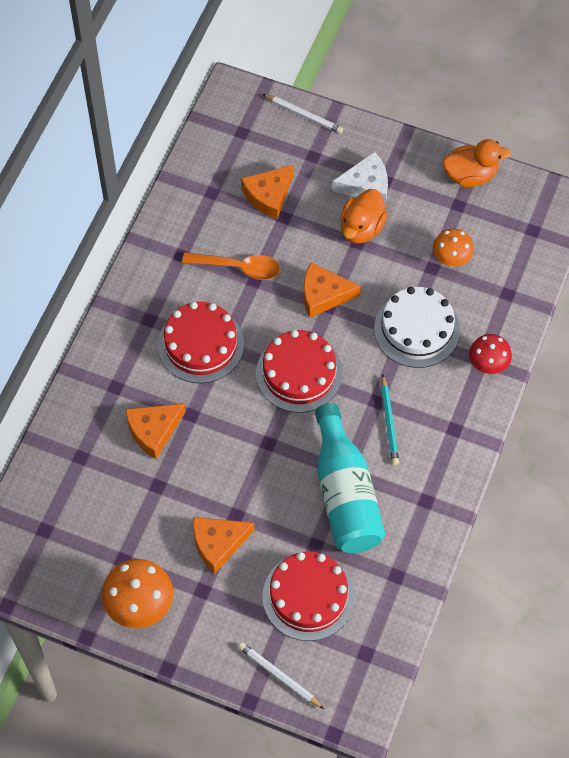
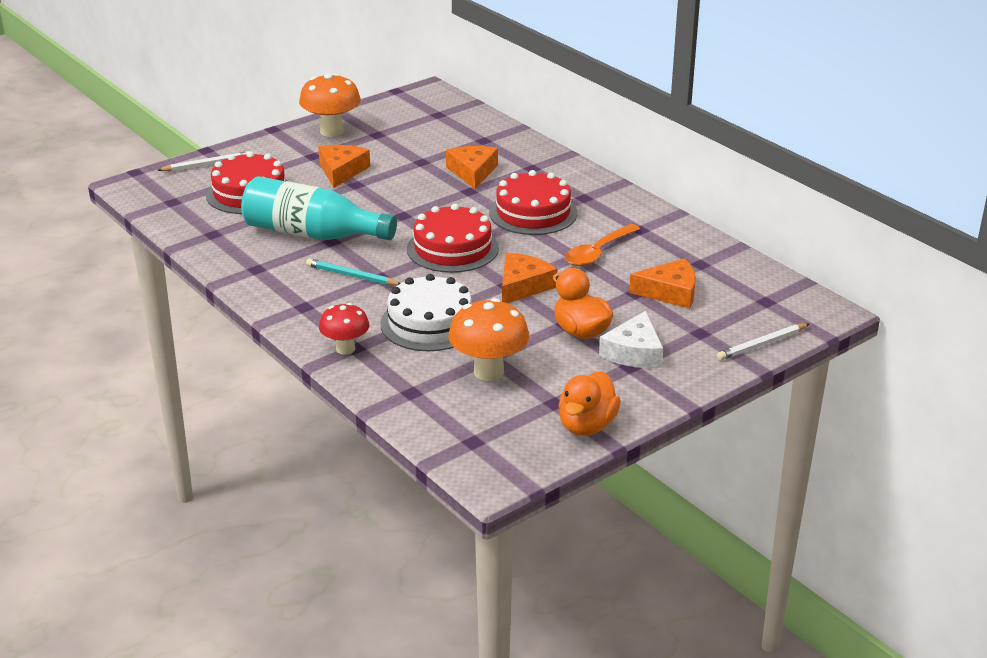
camera: 120 degrees right, 30 degrees down
orange cheese [241,164,294,219] -> orange cheese turned 105 degrees clockwise [629,259,696,309]
orange mushroom [433,229,474,267] -> orange mushroom [448,298,529,381], size x1.56

